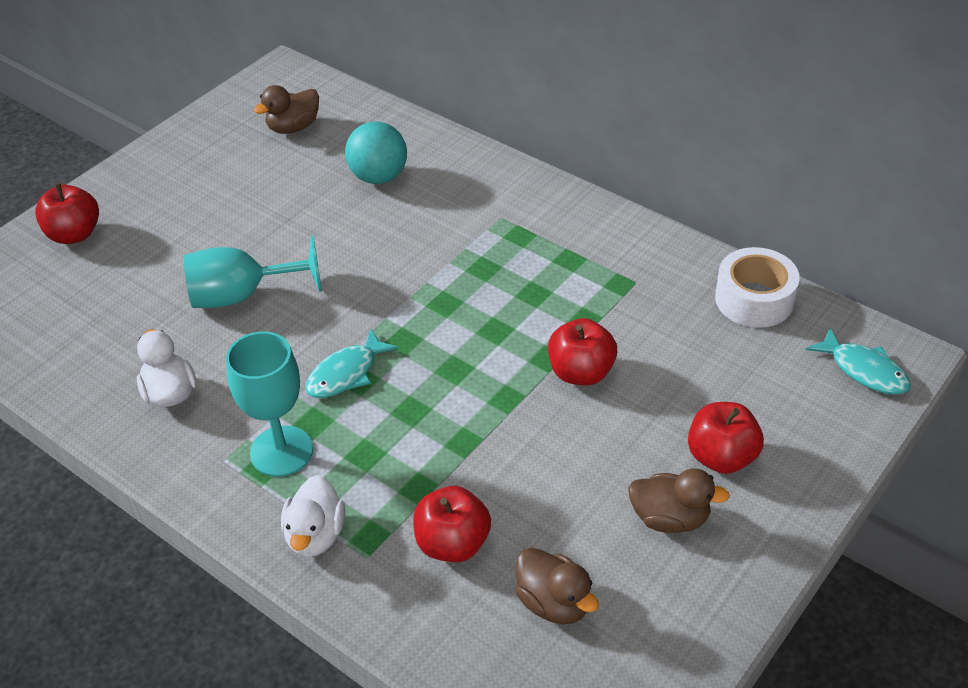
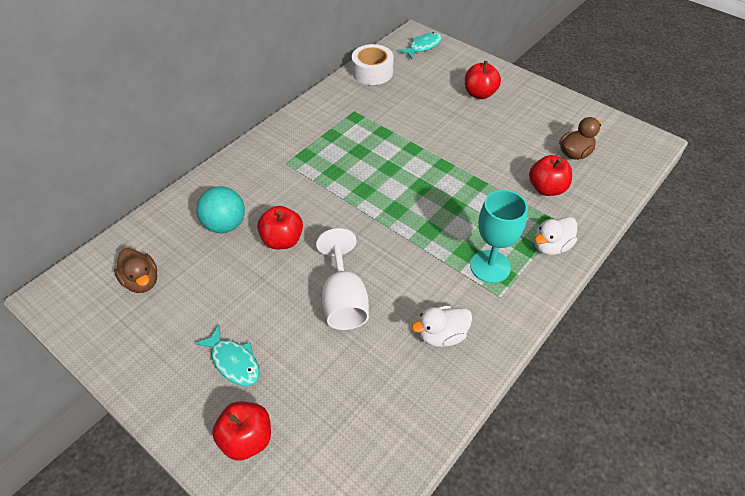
camera: 90 degrees left, 5 degrees up
turquoise goblet [184,236,322,308] -> white goblet [316,228,369,330]
white duck [281,475,345,557] -> white duck turned 135 degrees clockwise [534,217,577,255]
turquoise fish [305,329,399,398] -> turquoise fish moved to [195,325,260,386]
red apple [548,318,617,386] -> red apple moved to [257,206,303,249]
brown duck [628,468,730,533] -> none

